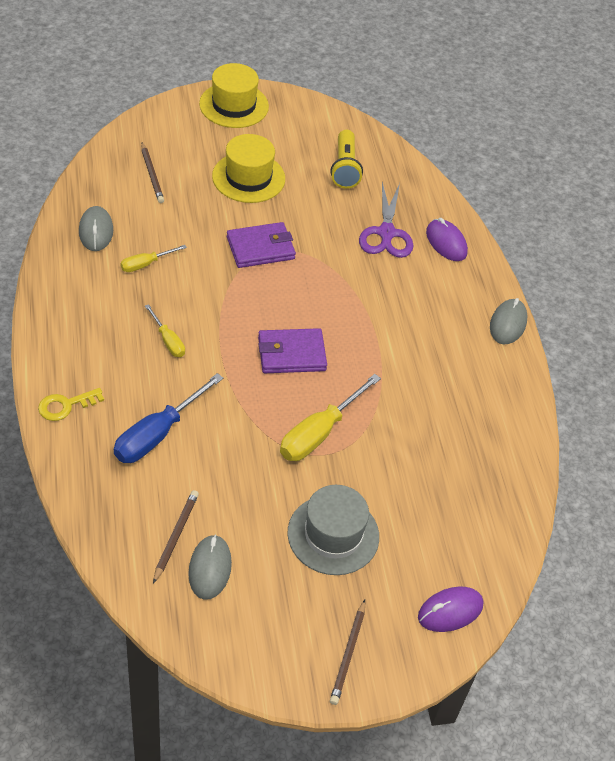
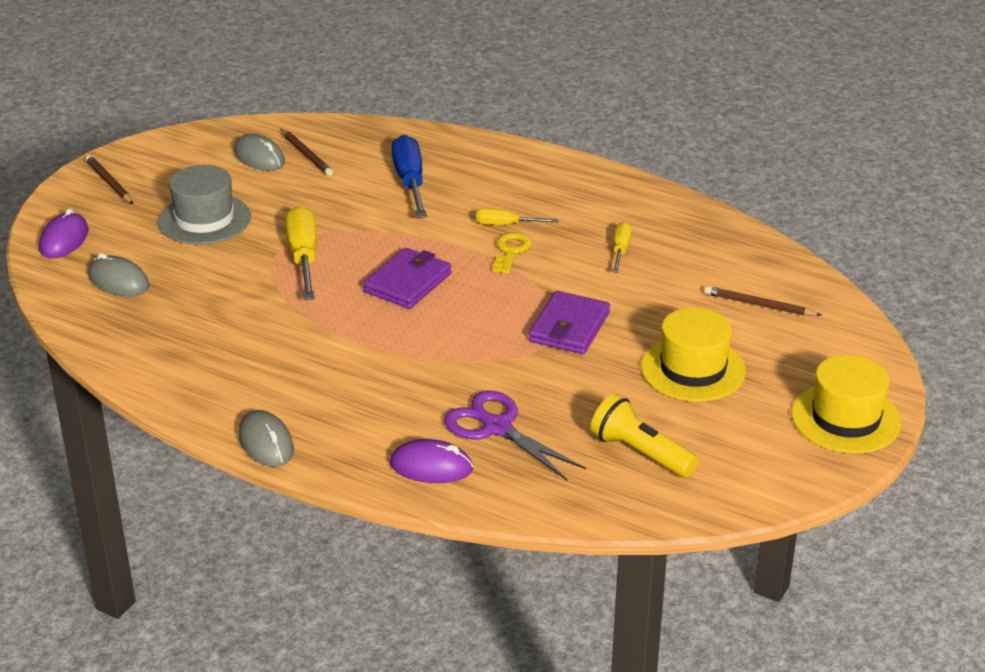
camera: 135 degrees right, 15 degrees down
yellow key [38,388,104,421] -> yellow key moved to [493,232,532,274]
grey mouse [79,206,113,251] -> grey mouse moved to [88,253,150,296]

